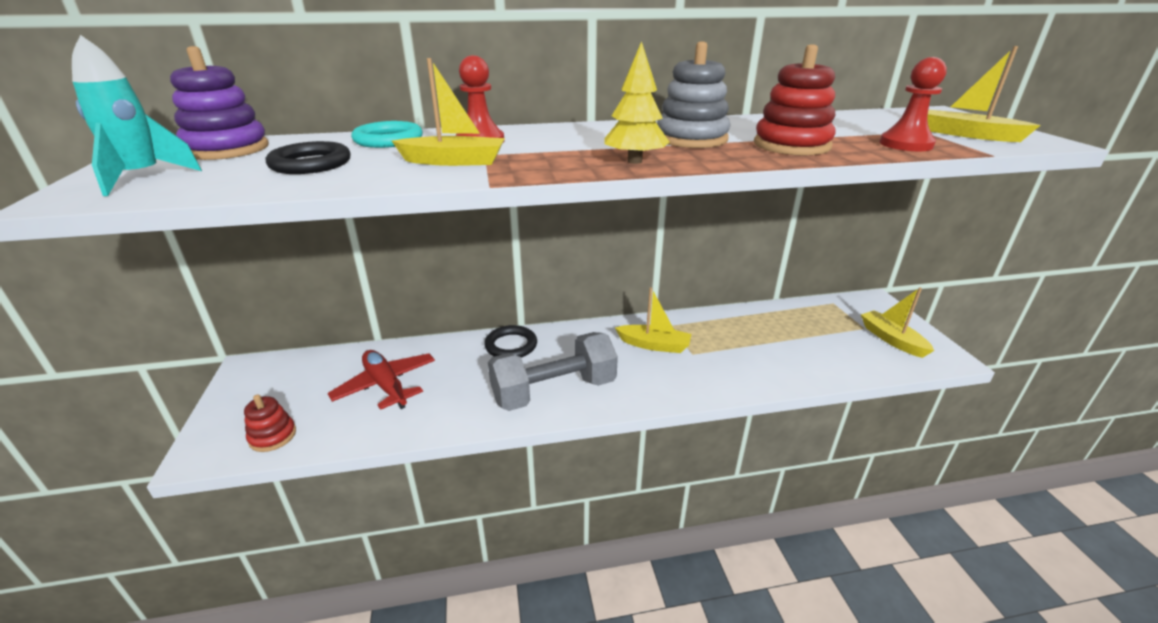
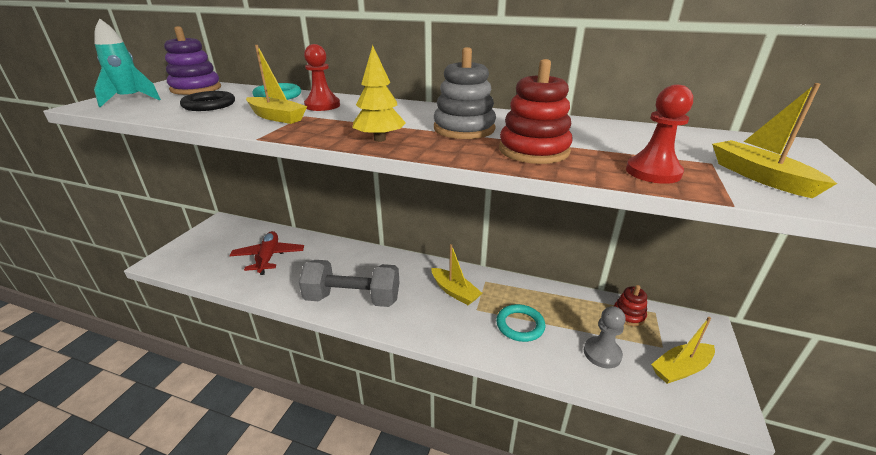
camera: 30 degrees right, 0 degrees up
red stacking toy [244,394,296,452] -> red stacking toy moved to [614,285,647,326]
black ring [484,325,537,358] -> none
yellow boat [861,287,934,358] -> yellow boat turned 120 degrees counterclockwise [651,317,715,384]
none -> turquoise ring [496,304,545,342]
none -> grey pawn [584,306,626,368]

